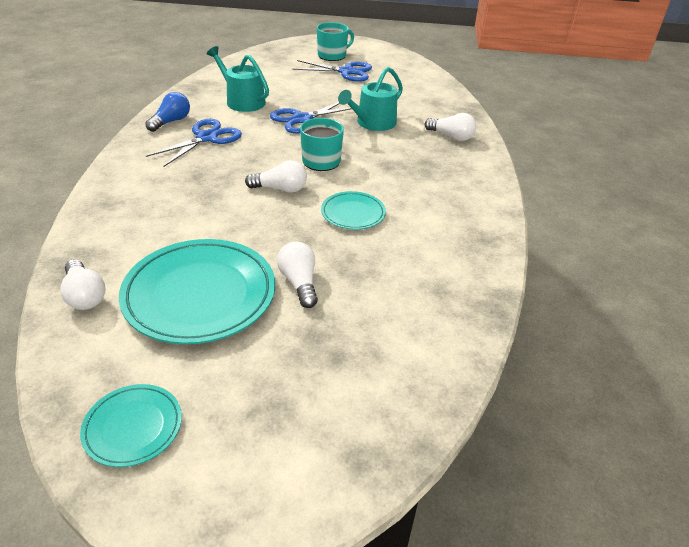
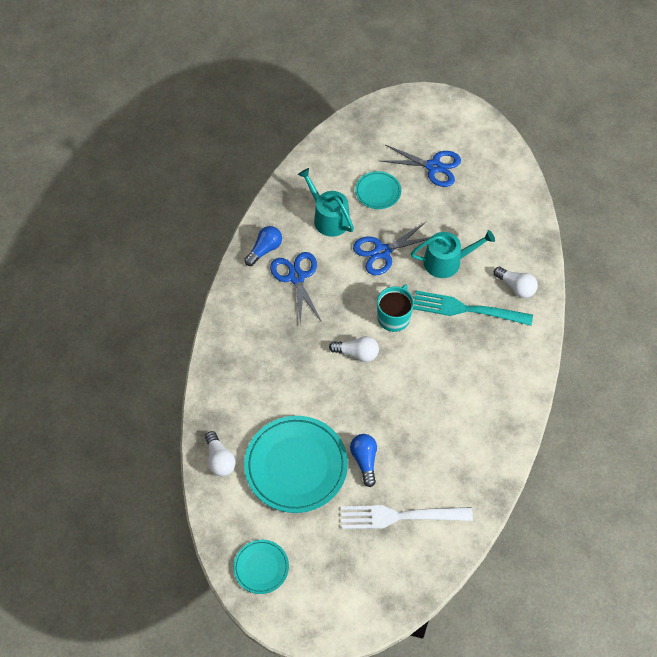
camera: 10 degrees right, 20 degrees up
blue scissors [146,119,242,167] -> blue scissors turned 60 degrees counterclockwise [270,252,322,325]
white light bulb [277,242,318,308] -> blue light bulb [350,434,377,487]
turquoise mug [317,22,354,61] -> none
turquoise plate [321,191,386,230] -> turquoise plate moved to [355,171,401,209]
turquoise watering can [338,67,403,131] -> turquoise watering can turned 150 degrees counterclockwise [411,230,495,278]
none -> white fork [341,505,473,529]
none -> turquoise fork [413,291,533,326]

